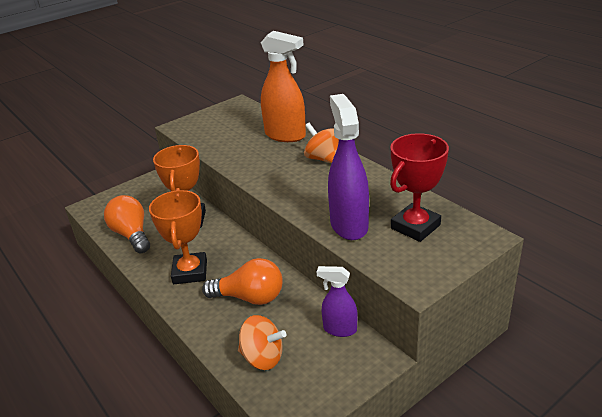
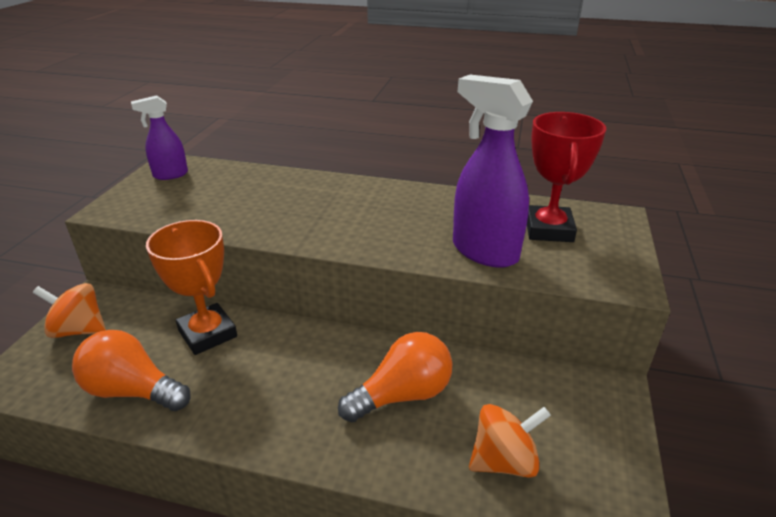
camera: 40 degrees left, 0 degrees up
orange trophy [149,190,207,284] -> none
orange spray bottle [261,31,306,142] -> none
orange spinning top [304,123,339,163] -> orange spinning top moved to [33,283,106,338]
purple spray bottle [317,266,357,337] -> purple spray bottle moved to [131,95,188,180]

